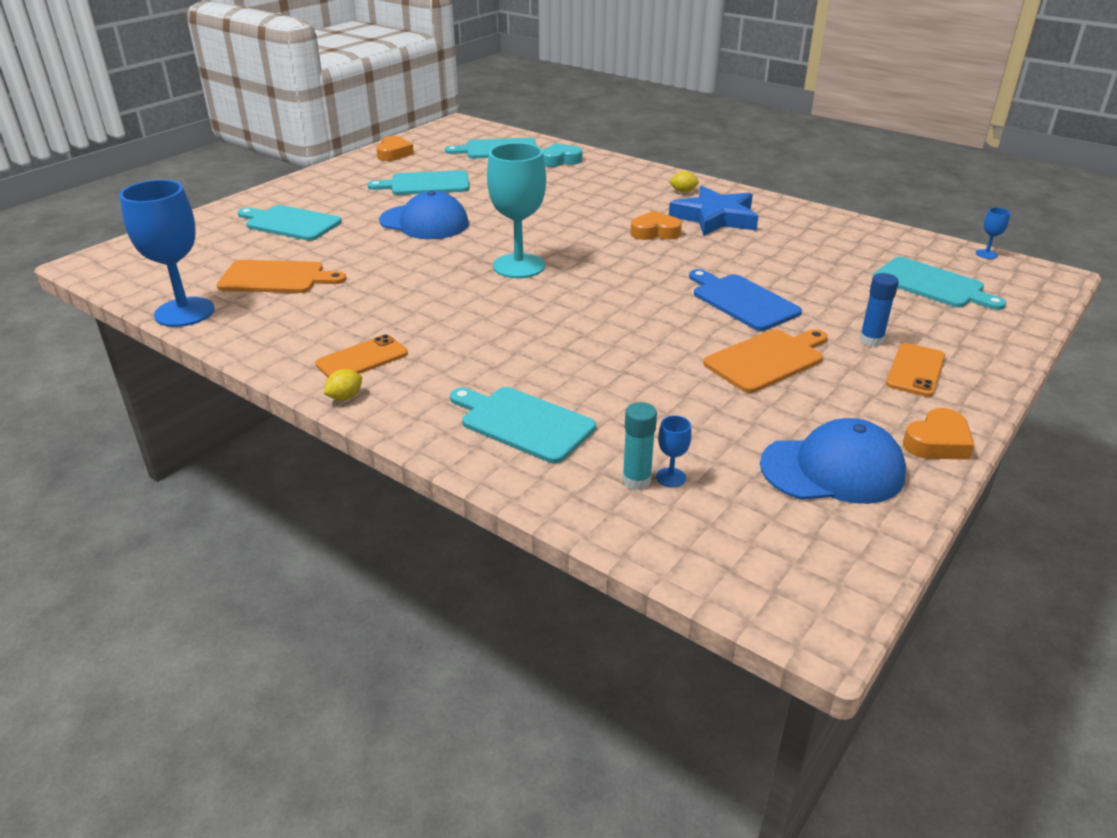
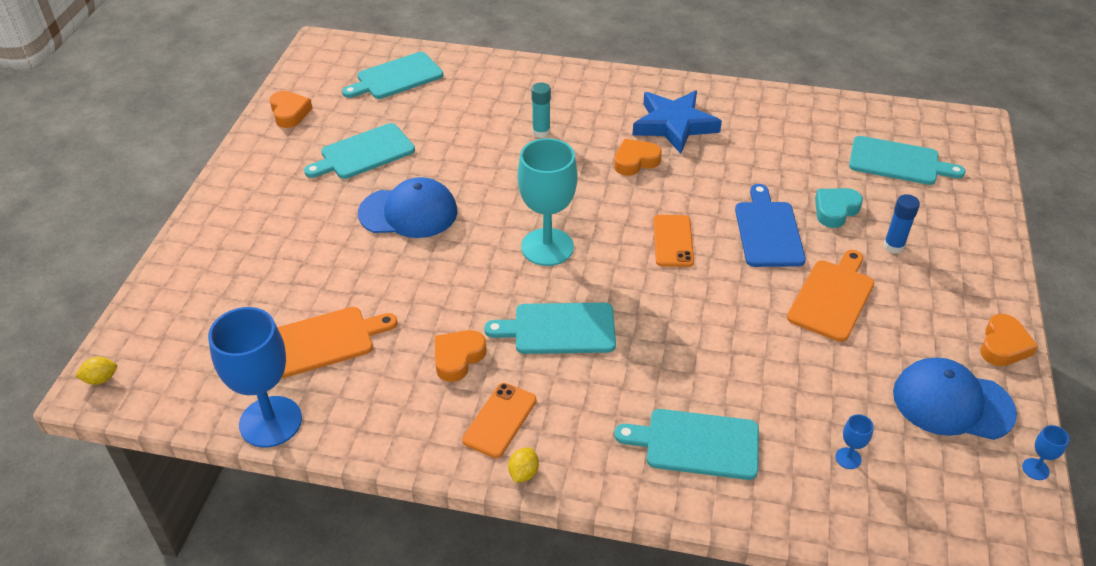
camera: 25 degrees left, 10 degrees up
turquoise cutting board [238,205,342,241] -> turquoise cutting board moved to [484,303,616,354]
turquoise heart [543,143,583,167] -> turquoise heart moved to [815,188,863,228]
turquoise glue stick [622,402,657,490] -> turquoise glue stick moved to [531,83,551,138]
yellow lemon [669,171,699,192] -> yellow lemon moved to [75,357,117,385]
blue cutting board [689,269,802,331] -> blue cutting board turned 60 degrees clockwise [735,184,806,267]
blue cap [760,418,906,504] -> blue cap turned 135 degrees counterclockwise [893,358,1017,440]
orange phone [886,343,945,397] -> orange phone moved to [653,215,694,267]
blue goblet [976,207,1010,259] -> blue goblet moved to [1022,425,1069,480]
none -> orange heart [435,330,486,382]

